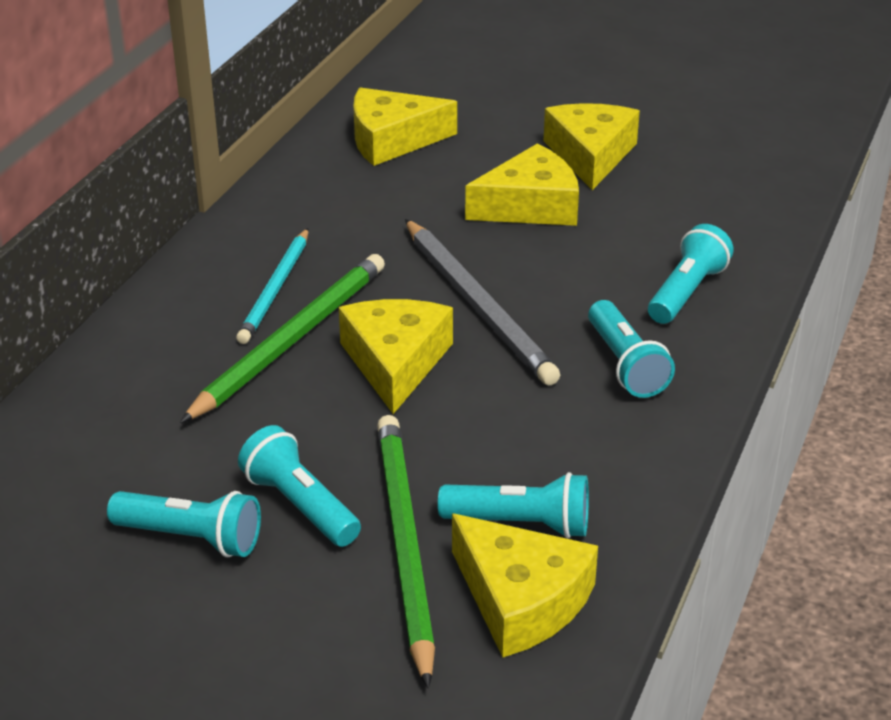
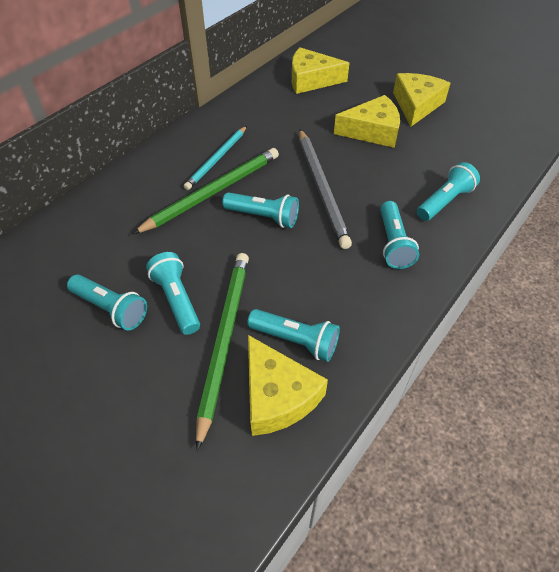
camera: 15 degrees right, 15 degrees up
yellow cheese [339,299,453,414] -> turquoise flashlight [222,192,299,228]

